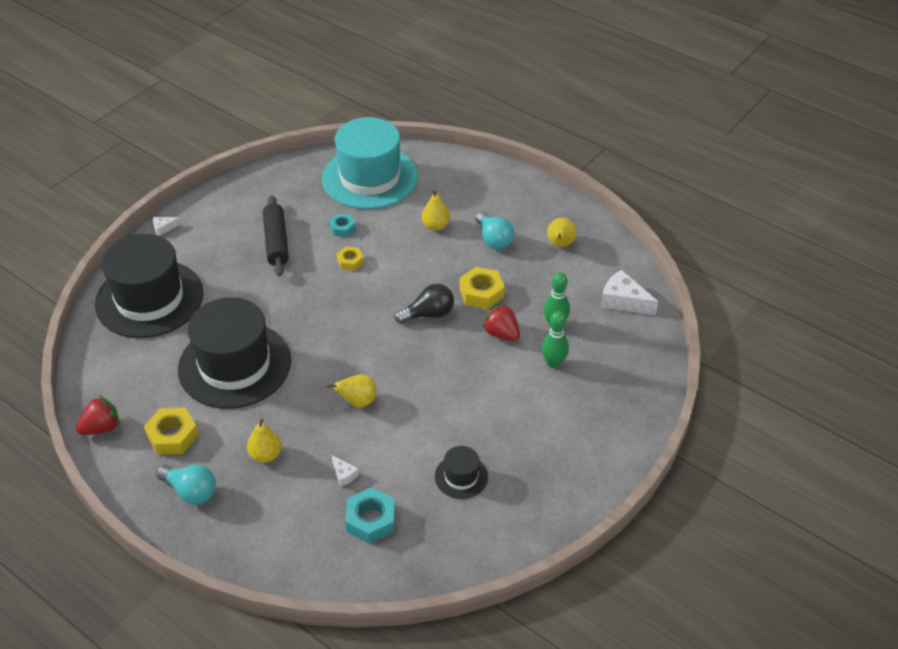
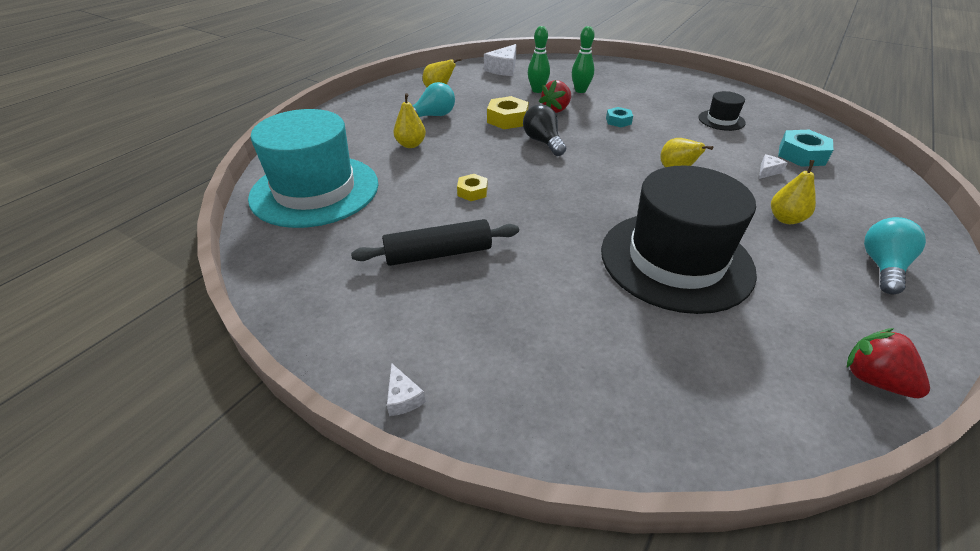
camera: 95 degrees left, 5 degrees down
black hat [95,234,204,338] -> none
yellow nut [144,408,199,455] -> none
turquoise nut [329,214,356,237] -> turquoise nut moved to [606,107,633,127]

